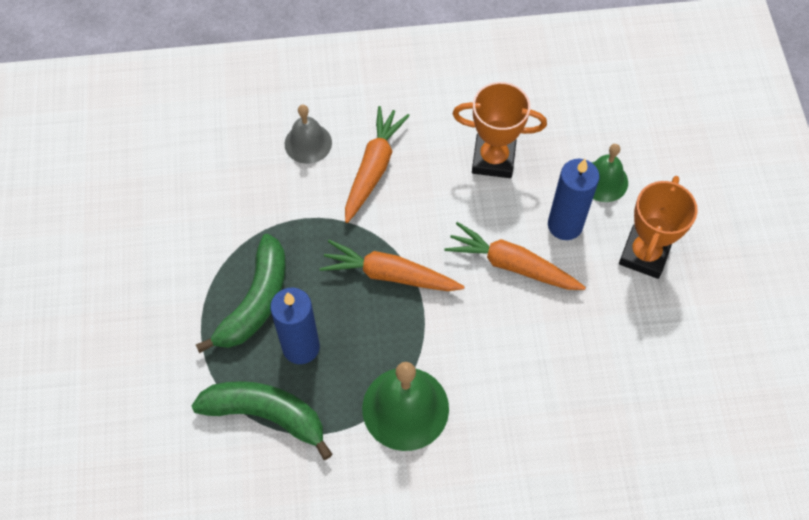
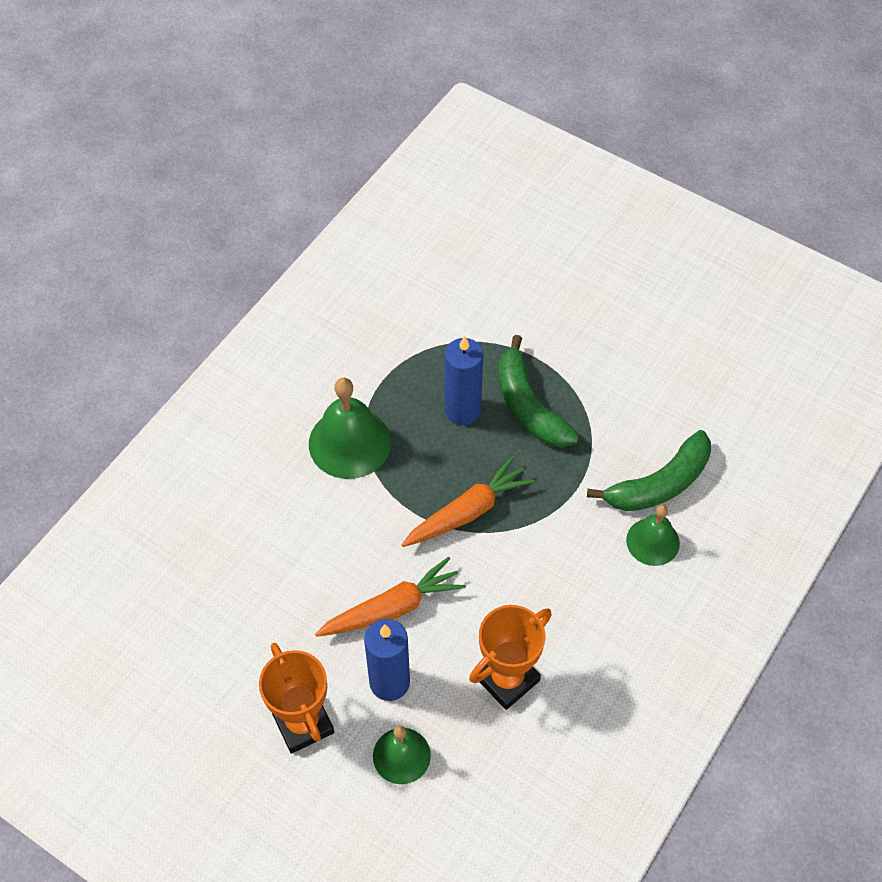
camera: 130 degrees right, 5 degrees down
green banana [192,381,333,460] -> green banana moved to [587,430,711,511]
grey bell [285,105,332,164] -> green bell [626,505,680,566]
orange carrot [345,106,410,223] -> none

